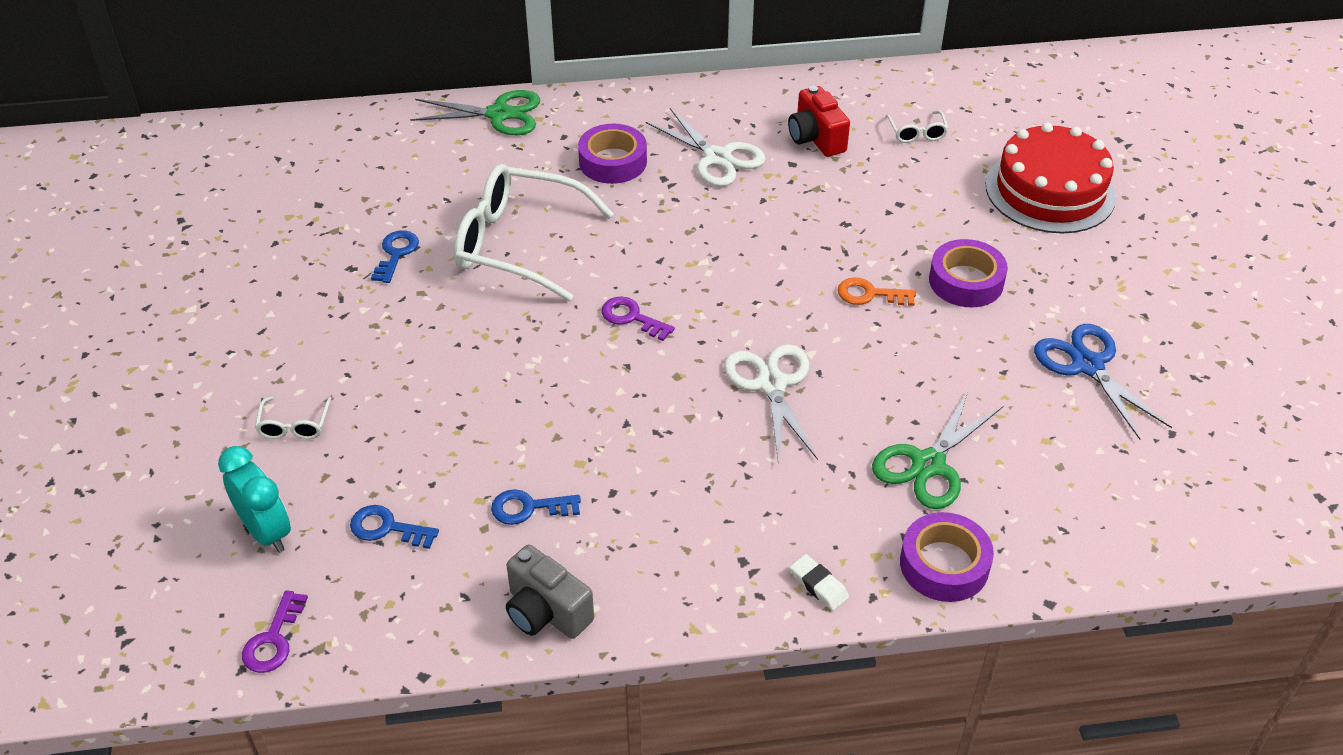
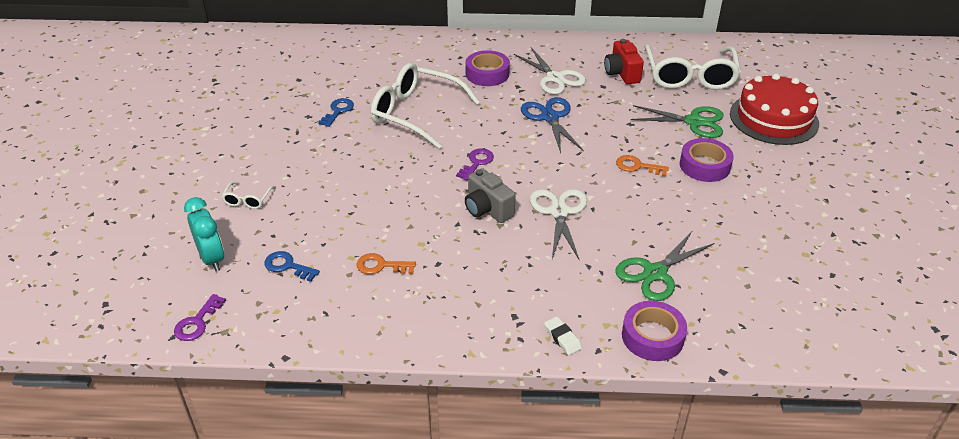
camera: 10 degrees right, 5 degrees down
green scissors [410,90,540,135] -> green scissors moved to [631,105,724,138]
blue key [491,489,581,525] -> orange key [356,253,416,274]
grey camera [506,544,594,639] -> grey camera moved to [465,168,516,223]
purple key [602,296,675,341] -> purple key turned 75 degrees clockwise [456,148,494,181]
white glasses [886,111,949,143] -> white glasses [645,44,741,90], size x2.40
blue scissors [1034,324,1172,440] -> blue scissors moved to [521,97,584,153]

